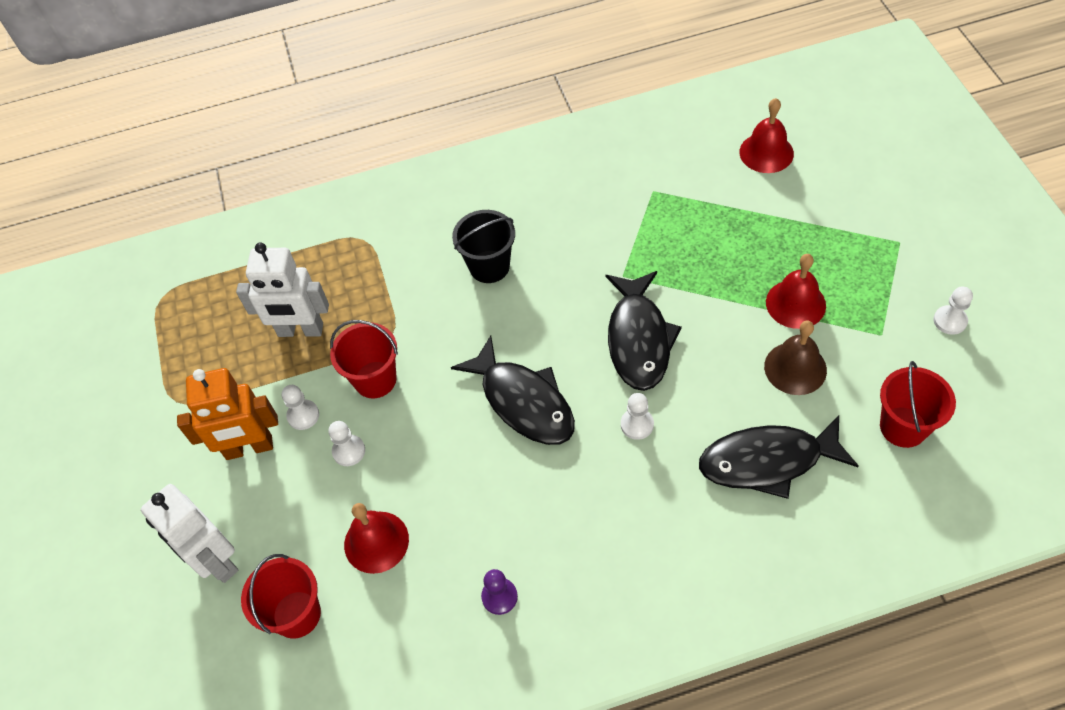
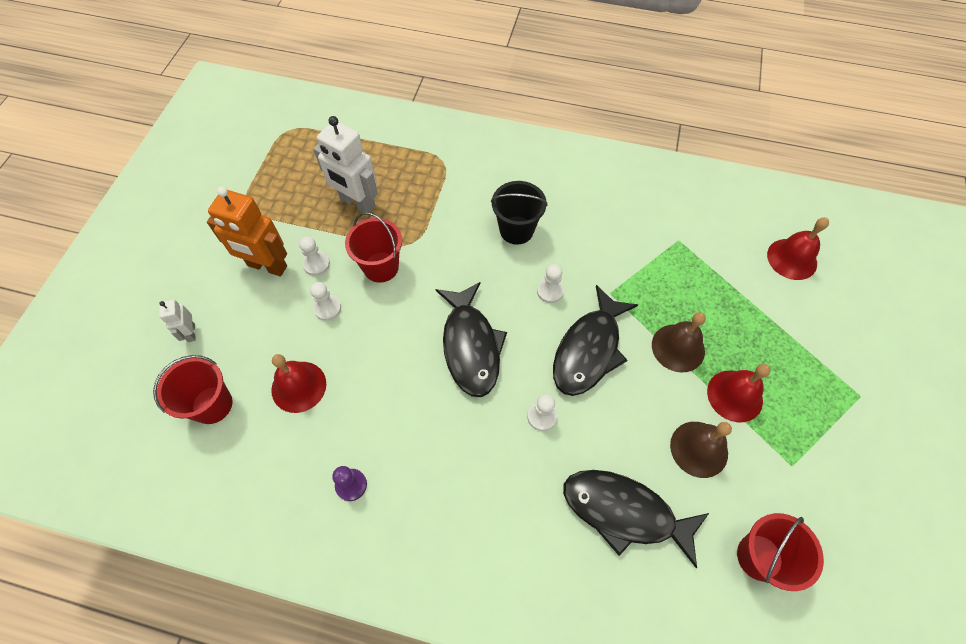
camera: 25 degrees right, 5 degrees up
white robot [141,484,238,583] -> white robot [159,300,196,342], size x0.50
white pawn [934,287,973,335] -> white pawn moved to [537,264,564,303]
none -> brown bell [652,312,706,373]

